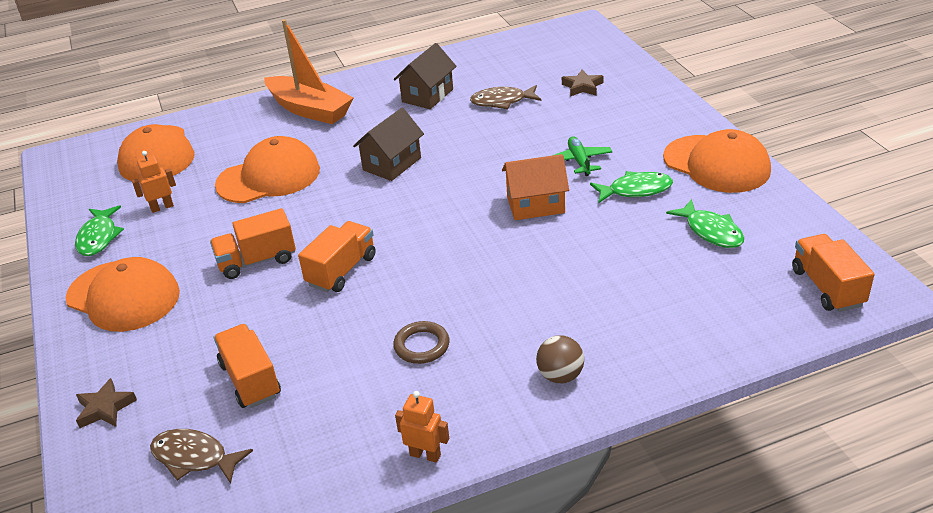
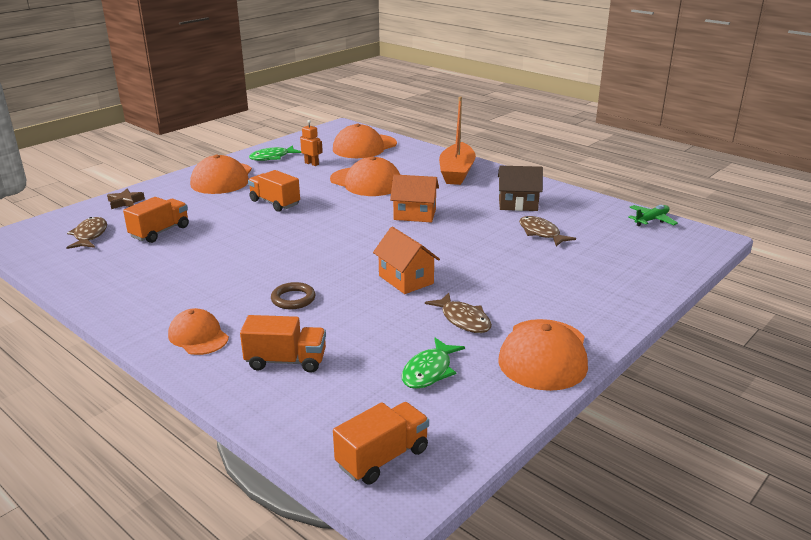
camera: 60 degrees right, 10 degrees down
orange truck [298,221,376,292] -> orange truck moved to [240,315,326,373]
brown house [353,108,424,181] -> orange house [390,174,439,222]
brown ring [393,321,449,364] -> brown ring moved to [271,282,316,309]
orange robot [395,391,449,463] -> none
brown ball [536,335,584,383] -> orange cap [168,308,229,355]
green plane [552,137,612,176] -> green plane moved to [628,205,678,226]
brown star [562,70,604,97] -> none
green fish [590,171,673,203] -> brown fish [425,293,492,333]

